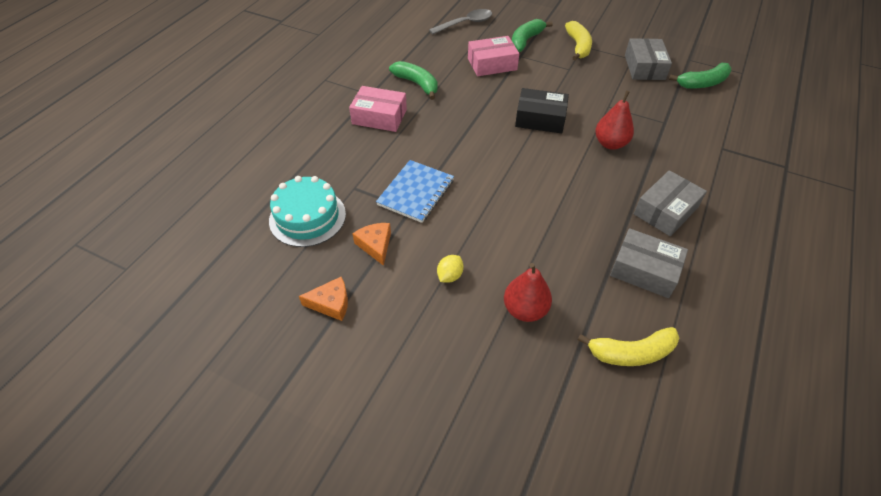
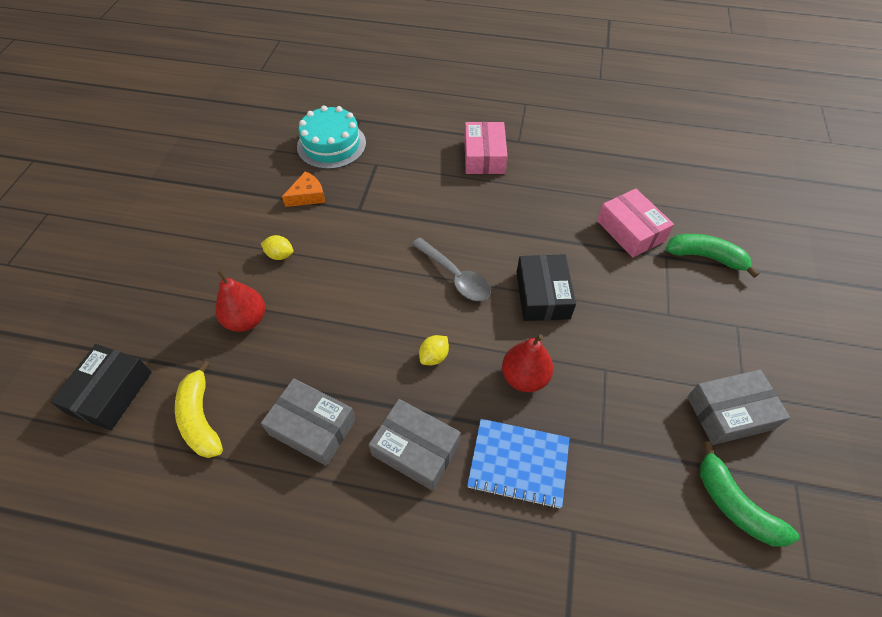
camera: 75 degrees right, 5 degrees up
orange cheese [299,277,348,321] -> none
blue notebook [376,160,454,223] -> blue notebook moved to [467,419,570,509]
green banana [389,61,438,100] -> none
grey spoon [429,9,492,34] -> grey spoon moved to [411,238,491,301]
yellow banana [565,21,592,60] -> none
grey box [610,228,688,298] -> grey box turned 75 degrees counterclockwise [261,378,356,466]
none -> black box [50,344,152,430]
none -> yellow lemon [419,335,449,365]

